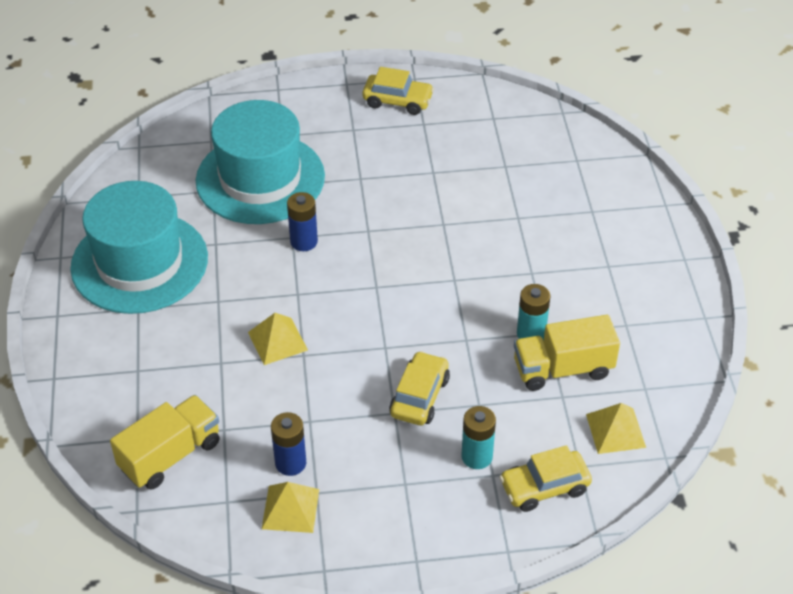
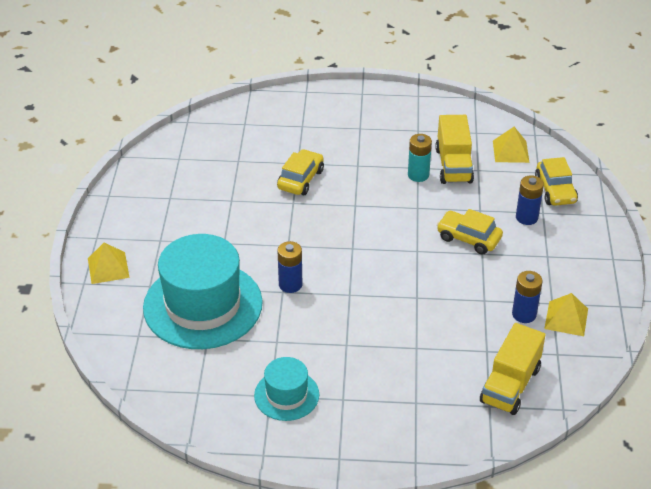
camera: 80 degrees left, 5 degrees down
turquoise hat [70,181,208,314] -> turquoise hat [254,357,319,421], size x0.51
yellow truck [110,395,220,490] -> yellow truck turned 120 degrees counterclockwise [480,323,545,415]
yellow pyramid [248,313,308,365] -> yellow pyramid moved to [88,243,130,284]
yellow car [363,67,434,115] -> yellow car moved to [277,149,324,195]
turquoise battery [461,406,496,469] -> blue battery [516,175,544,225]

